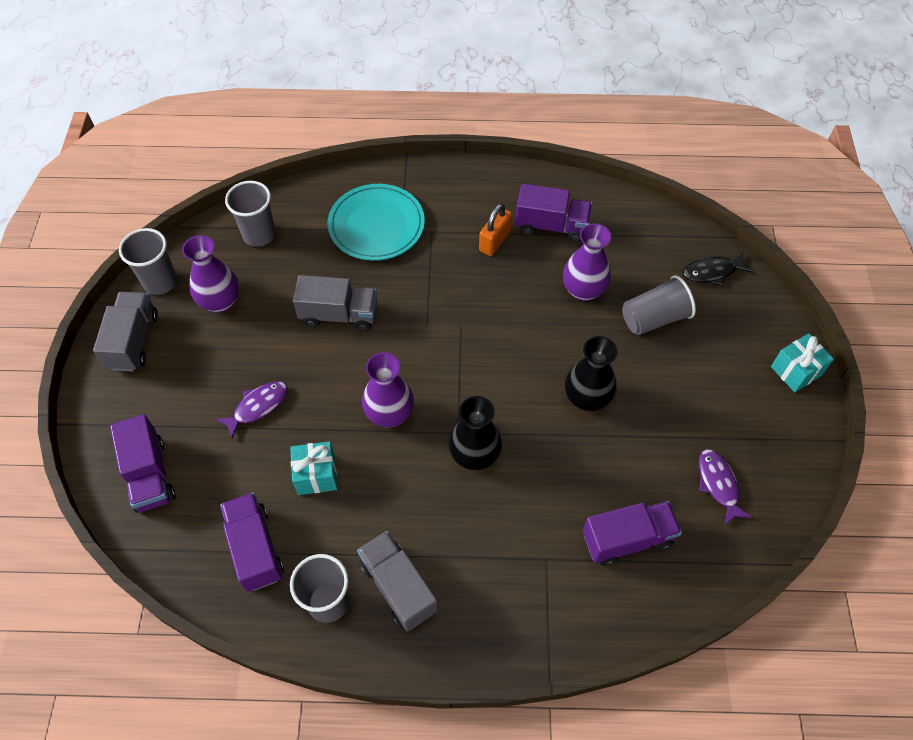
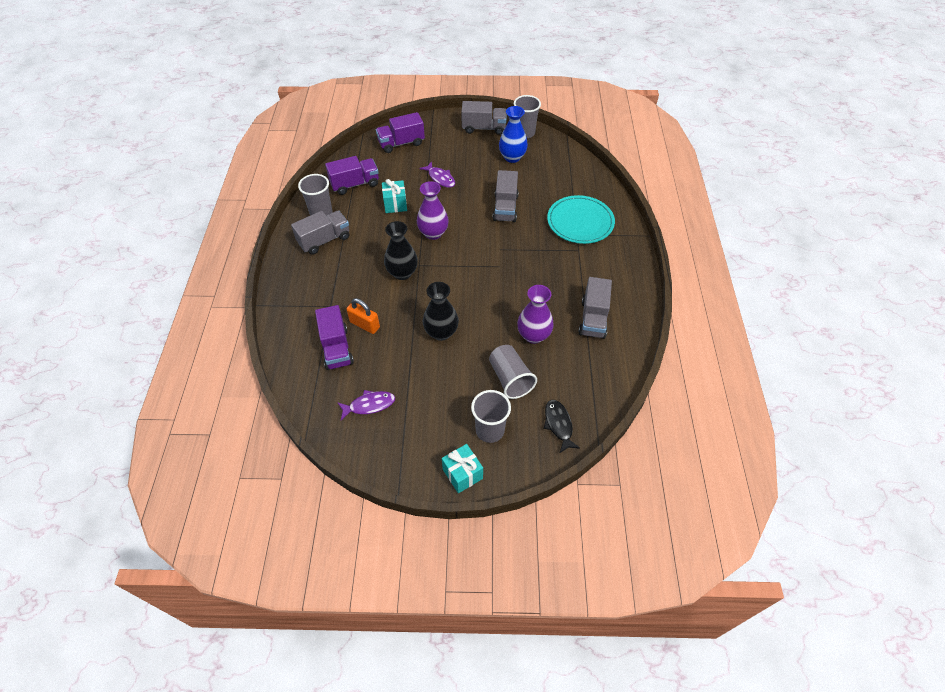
camera: 90 degrees right, 5 degrees down
purple vase [182,235,239,313] -> blue vase [499,106,528,163]
grey cup [225,181,276,247] -> grey cup moved to [471,390,511,443]
orange padlock [479,204,512,256] -> orange padlock moved to [346,298,380,334]
purple truck [515,184,592,242] -> grey truck [579,277,612,339]

